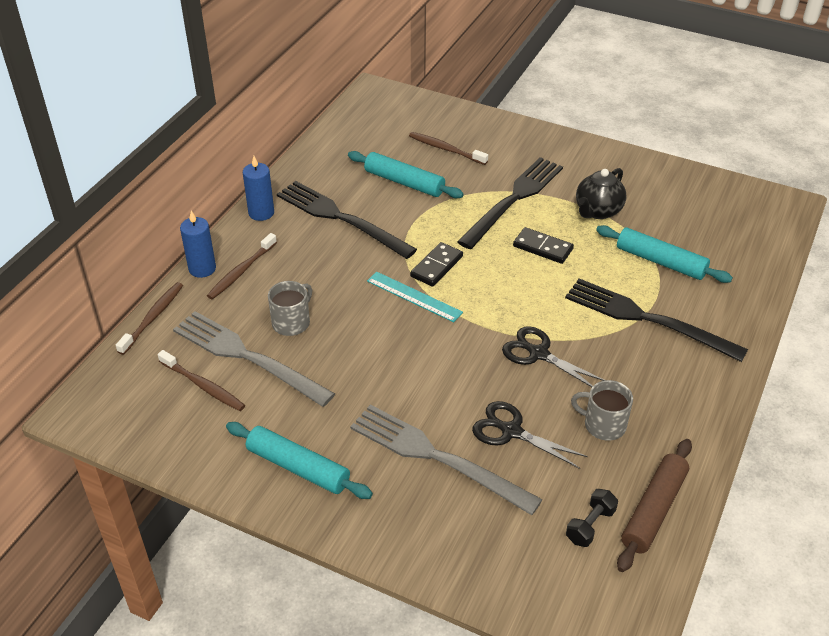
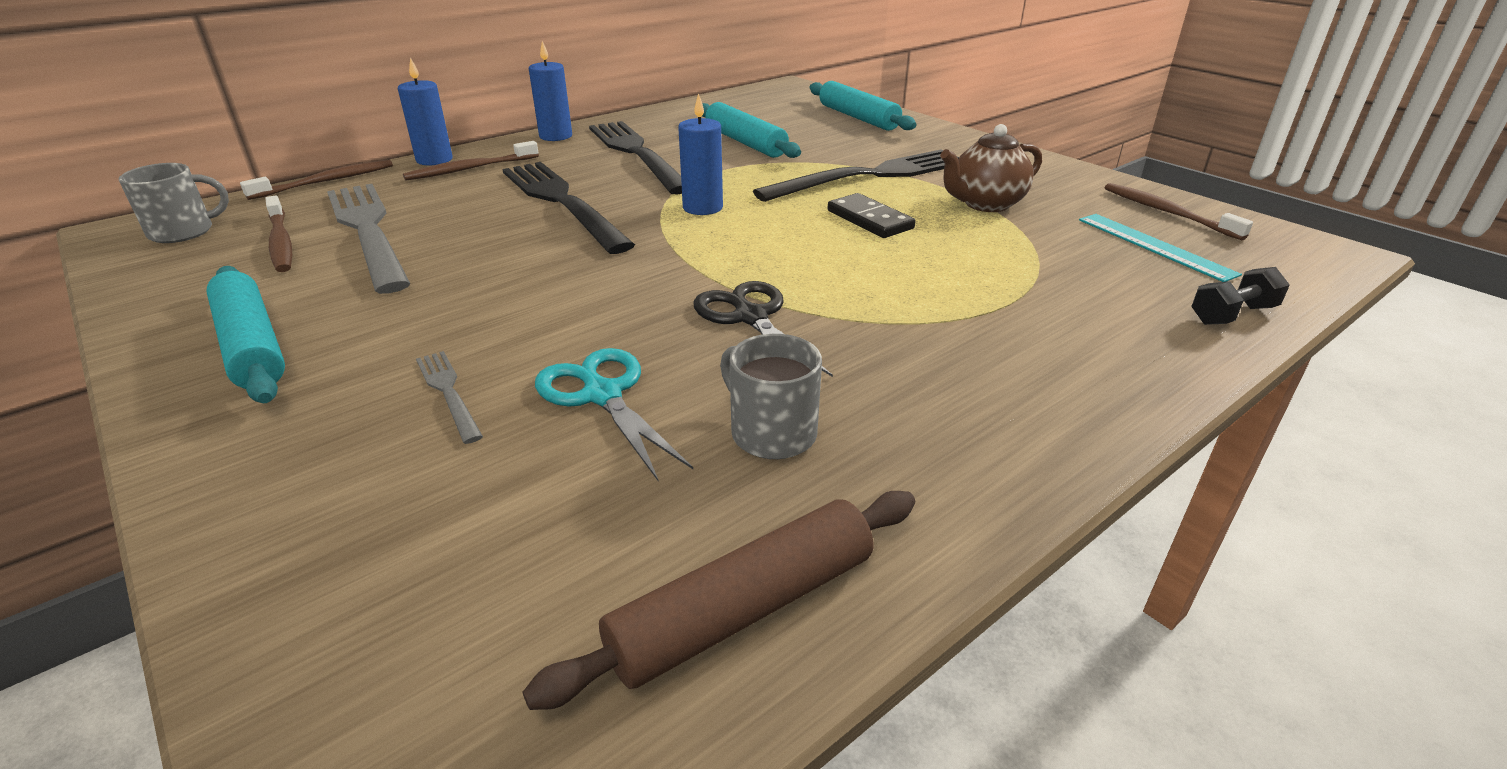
camera: 25 degrees right, 10 degrees down
grey mug [268,281,312,336] -> grey mug moved to [118,163,229,243]
grey fork [350,405,543,515] -> grey fork [416,351,483,444], size x0.44
turquoise ruler [367,271,463,322] -> turquoise ruler moved to [1079,214,1242,282]
brown toothbrush [409,132,488,165] -> brown toothbrush moved to [1105,183,1253,241]
black domino [410,242,463,287] -> blue candle [678,93,723,215]
black scissors [472,401,588,469] -> turquoise scissors [535,348,693,482]
black fork [565,279,748,362] -> black fork moved to [502,162,635,254]
black dumbbell [566,489,618,547] -> black dumbbell moved to [1192,267,1290,325]
black teapot [576,168,626,219] -> brown teapot [940,124,1042,212]
turquoise rolling pin [596,225,733,283] -> turquoise rolling pin moved to [809,81,916,131]

